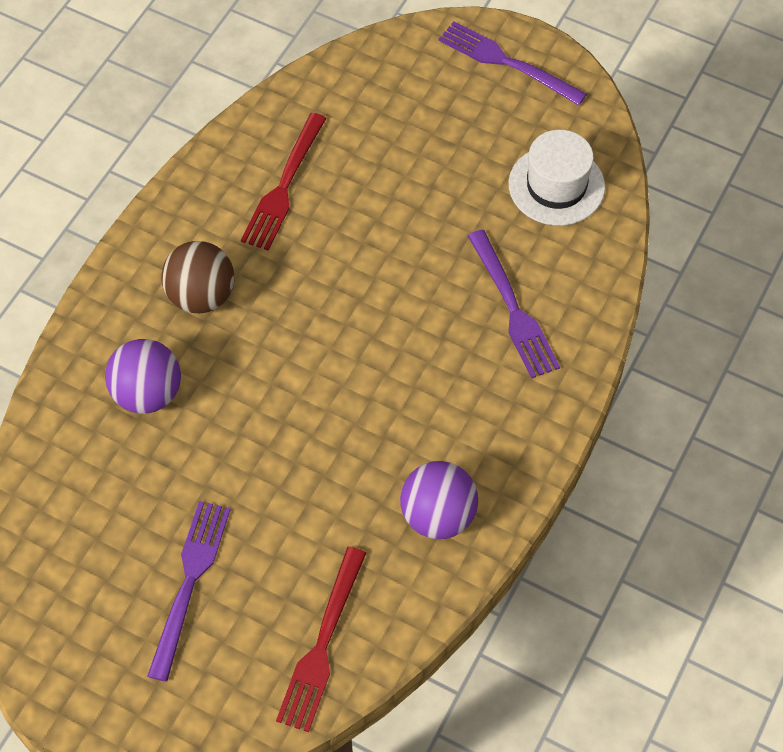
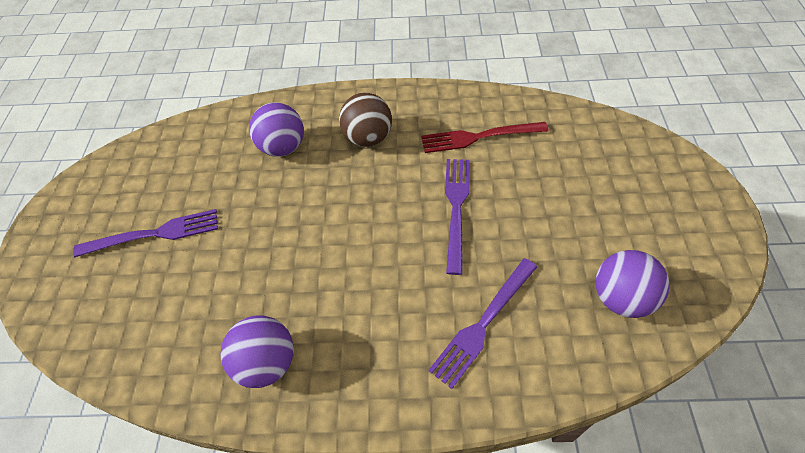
camera: 65 degrees right, 5 degrees down
red fork [276,547,366,732] -> none
purple fork [439,21,587,106] -> purple fork moved to [445,159,470,275]
white hat [509,130,605,226] -> purple ball [596,250,670,318]

